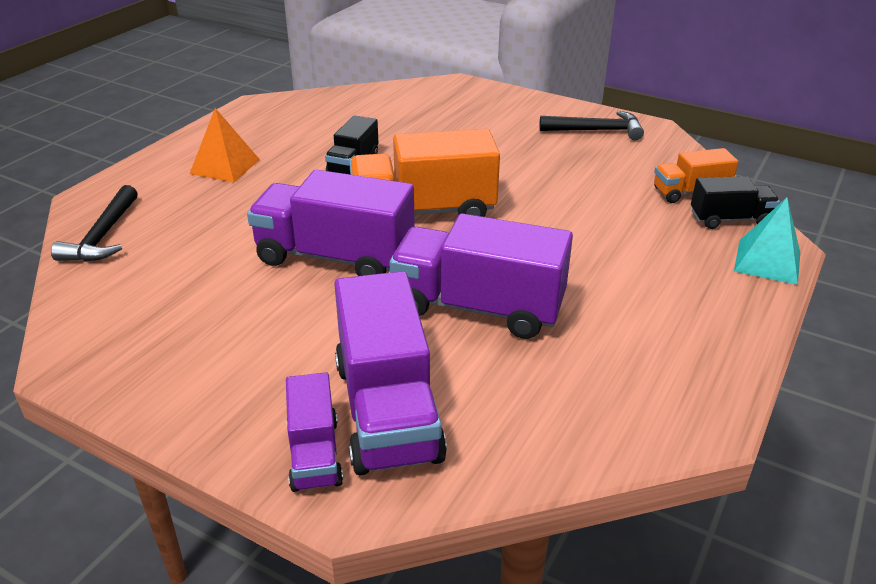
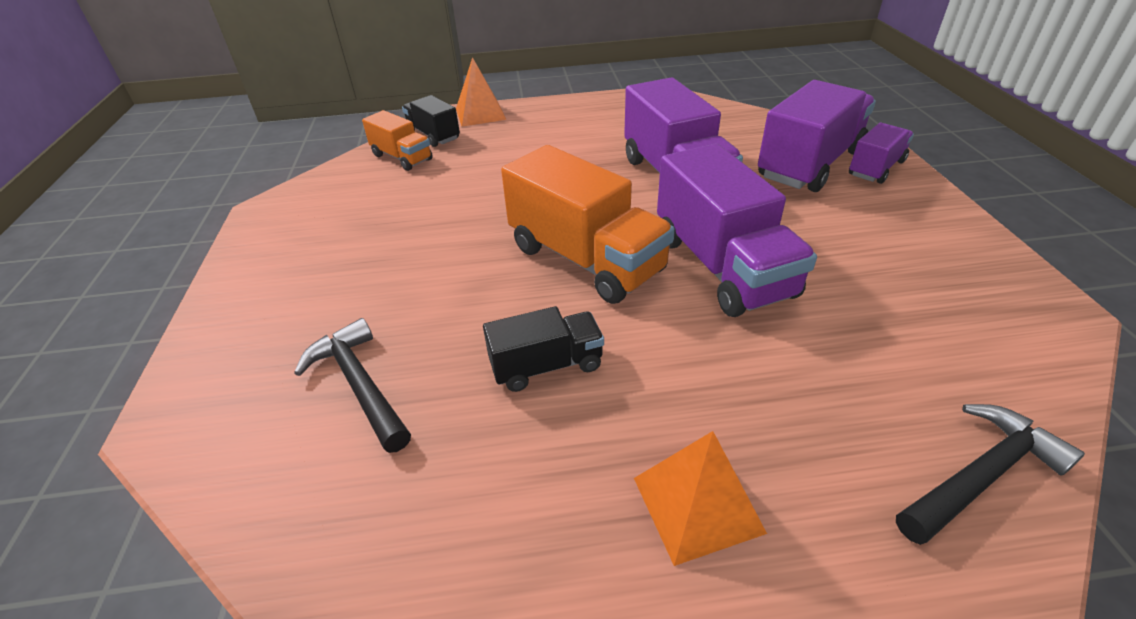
camera: 125 degrees left, 5 degrees up
black hammer [539,111,644,140] -> black hammer moved to [294,318,411,453]
turquoise pyramid [734,197,800,285] -> orange pyramid [456,57,506,127]

